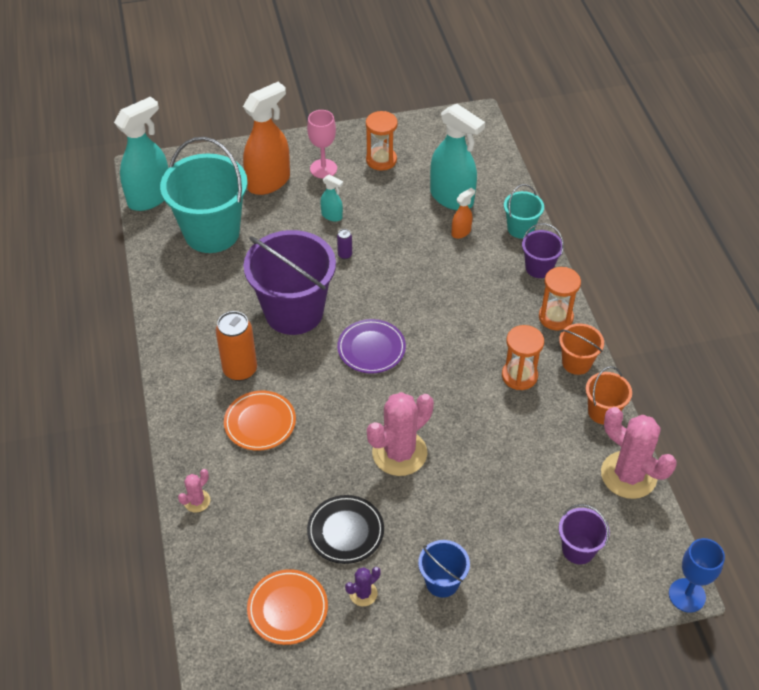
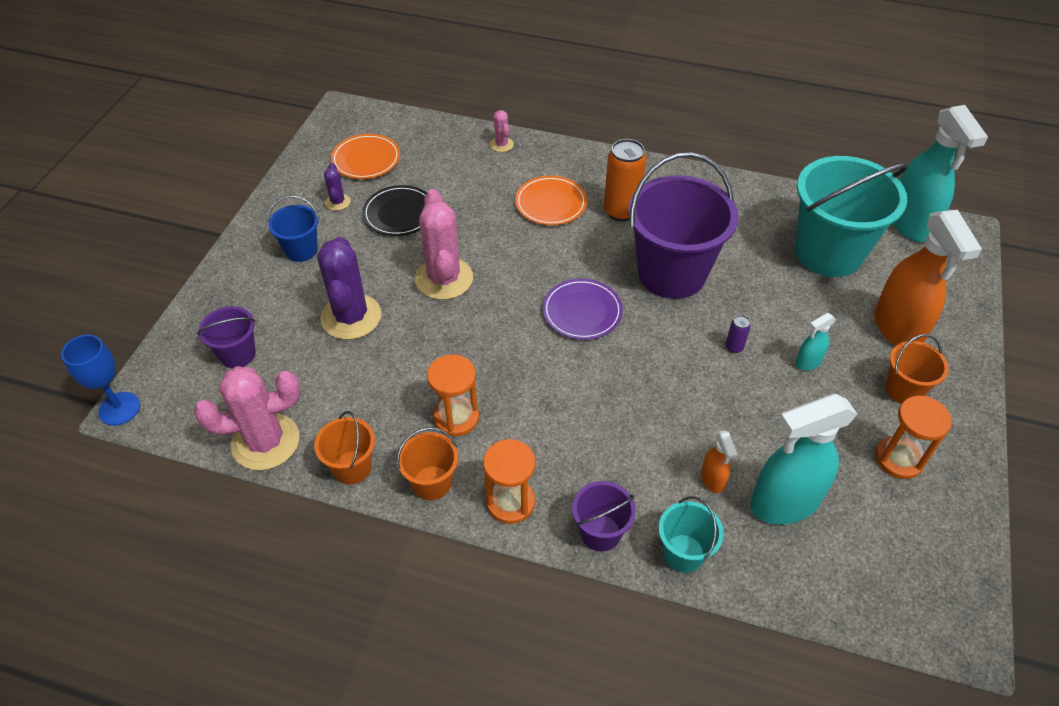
camera: 120 degrees right, 0 degrees up
pink goblet [307,110,337,178] -> orange bucket [885,334,949,404]
none -> purple cactus [317,237,381,340]

